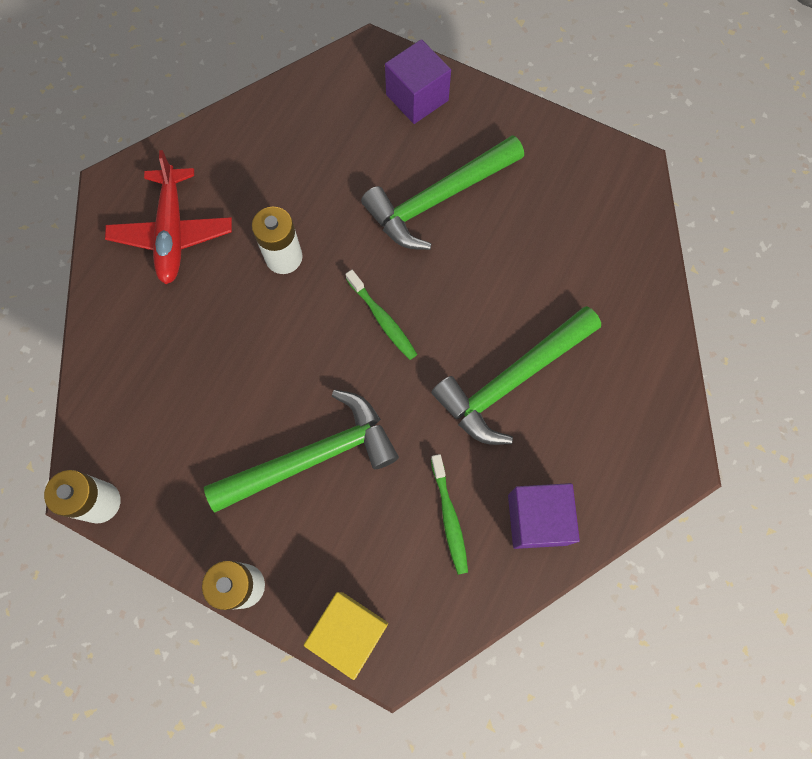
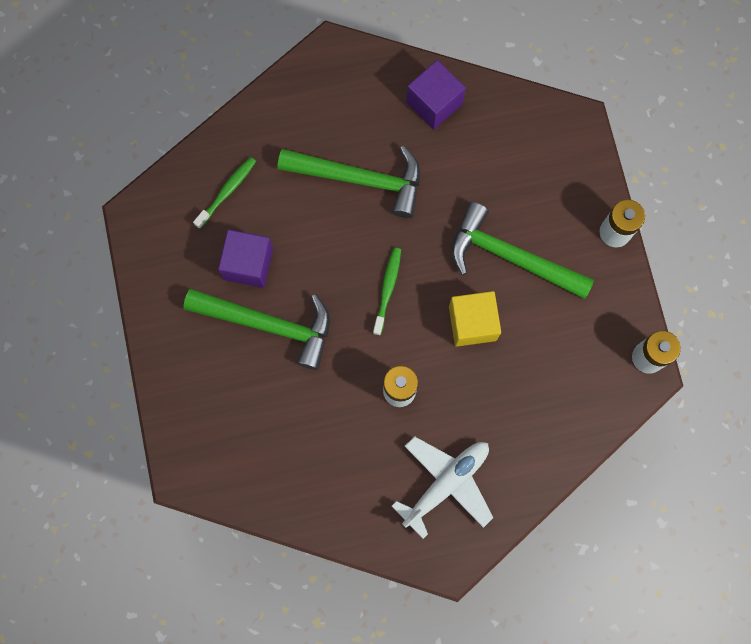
camera: 130 degrees left, 5 degrees up
red plane [105,150,232,284] -> white plane [392,436,493,539]
yellow cube [304,592,388,680] -> yellow cube moved to [449,291,501,347]
purple cube [385,39,451,124] -> purple cube moved to [218,230,273,288]
green toothbrush [431,454,468,575] -> green toothbrush moved to [193,157,256,229]

